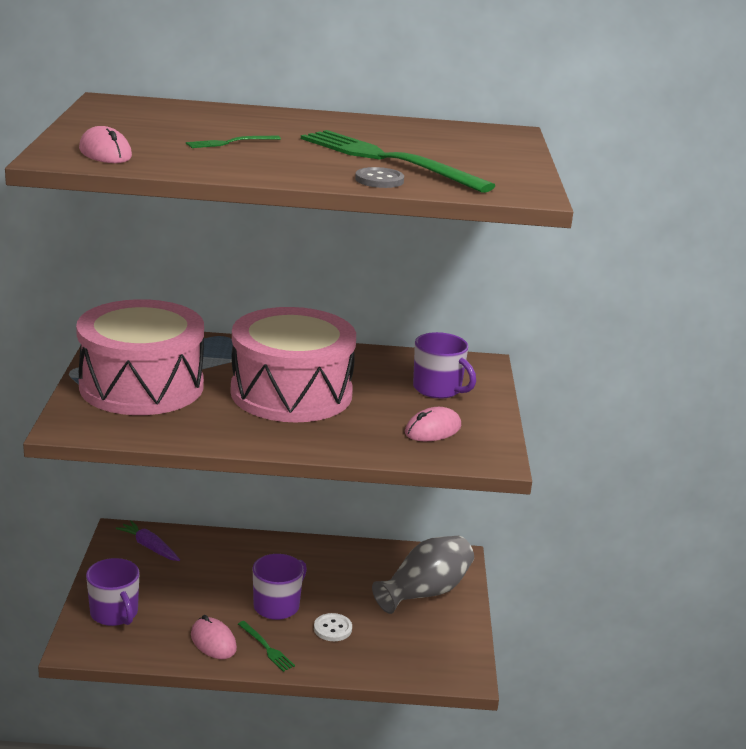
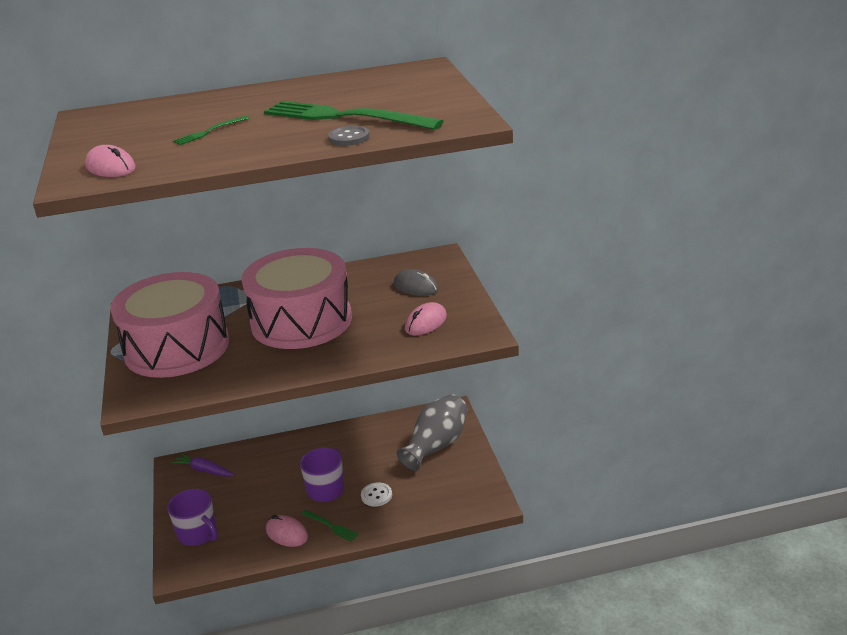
camera: 10 degrees left, 5 degrees up
purple mug [413,332,476,399] -> grey mouse [394,269,438,296]

